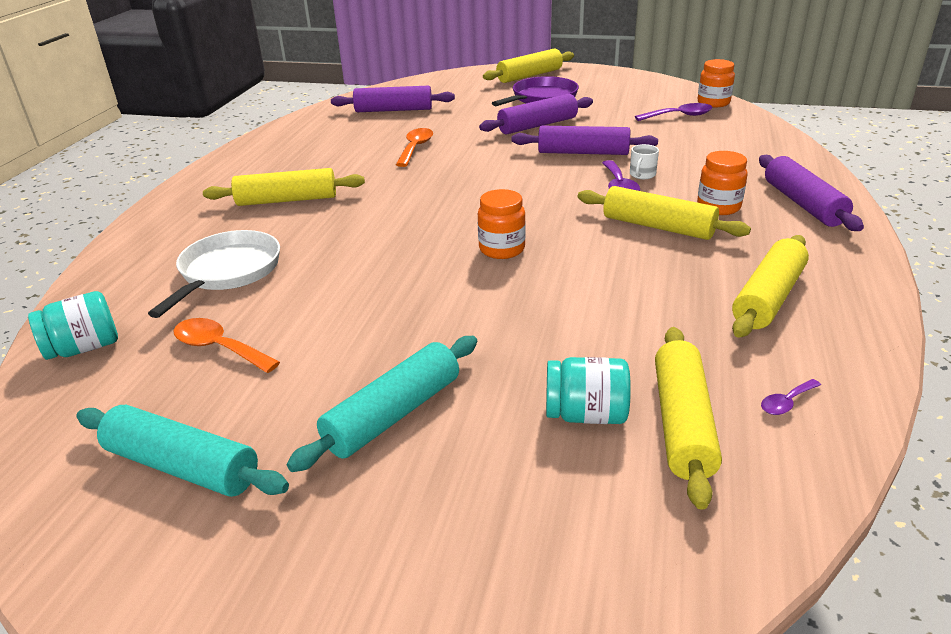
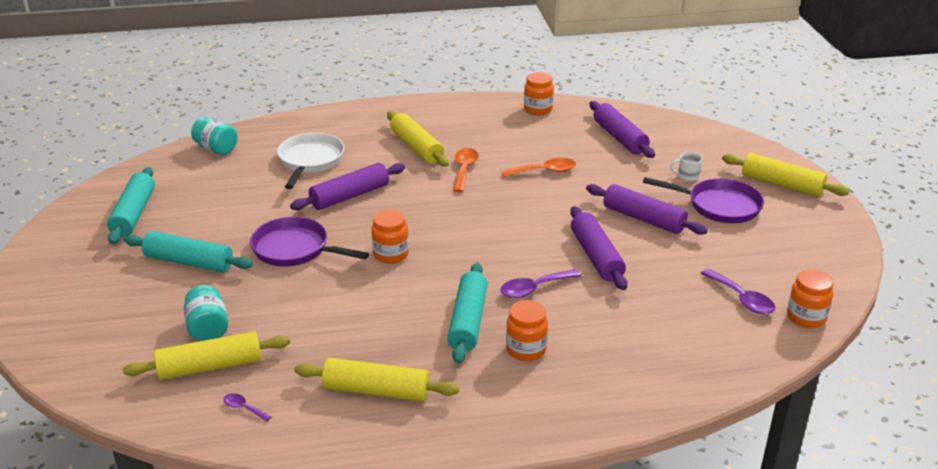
camera: 65 degrees right, 0 degrees up
white pan [148,230,280,318] -> white pan turned 75 degrees counterclockwise [277,133,345,189]
orange spoon [174,318,280,373] -> orange spoon moved to [453,148,479,192]
yellow rolling pin [578,186,751,240] -> turquoise rolling pin [447,263,488,364]
white mug [630,144,659,179] -> white mug moved to [670,152,702,181]
purple rolling pin [759,155,864,231] -> purple rolling pin moved to [290,163,405,210]
none -> purple pan [250,217,369,267]
none -> orange jar [524,72,554,115]

